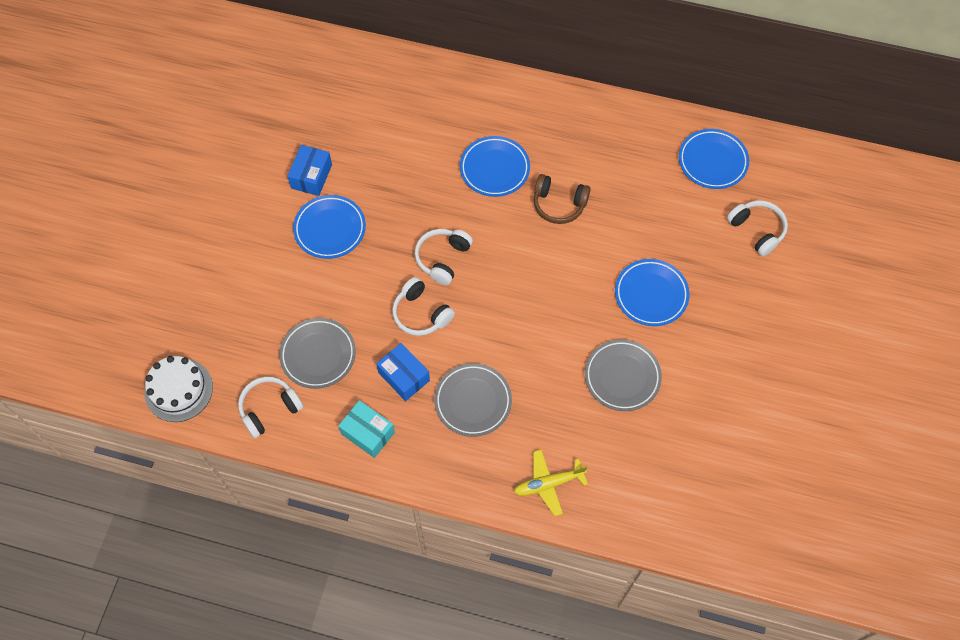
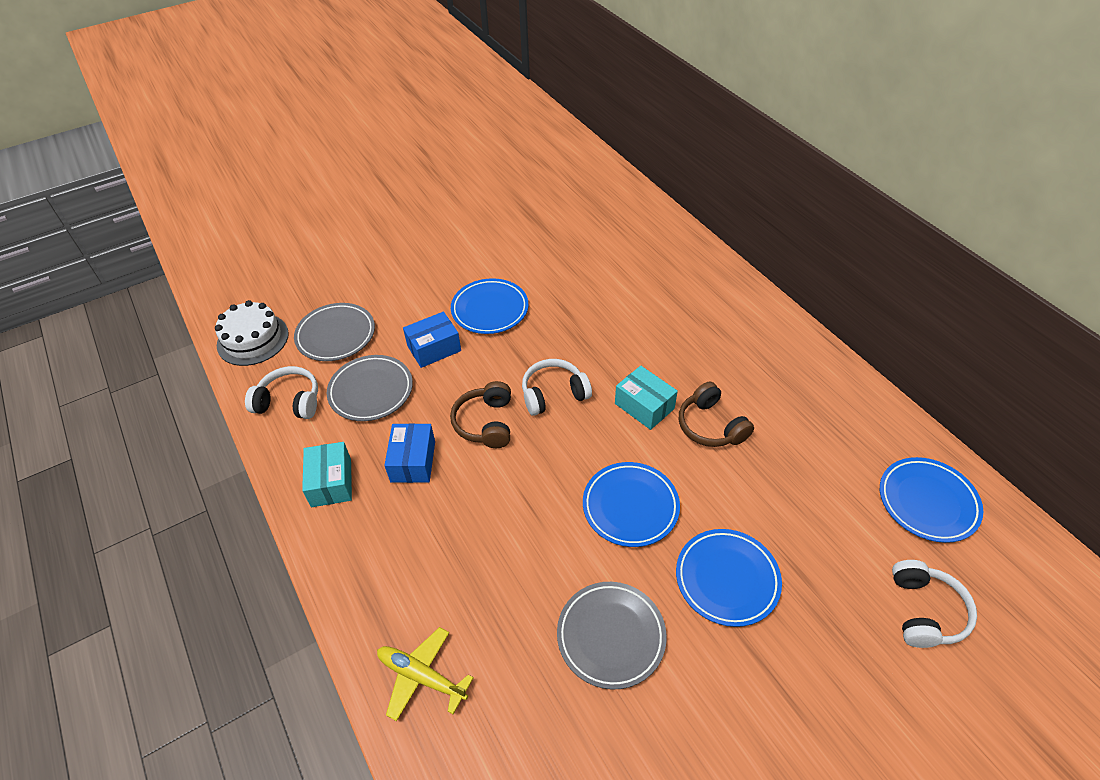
camera: 45 degrees right, 15 degrees down
blue box [287,145,332,196] -> blue box moved to [403,311,461,368]
white headphones [392,277,455,336] -> brown headphones [450,381,511,448]
grey plate [434,363,512,437] -> grey plate moved to [294,303,375,361]
blue plate [460,136,530,197] -> blue plate moved to [583,462,680,547]
none -> turquoise box [615,366,678,430]

